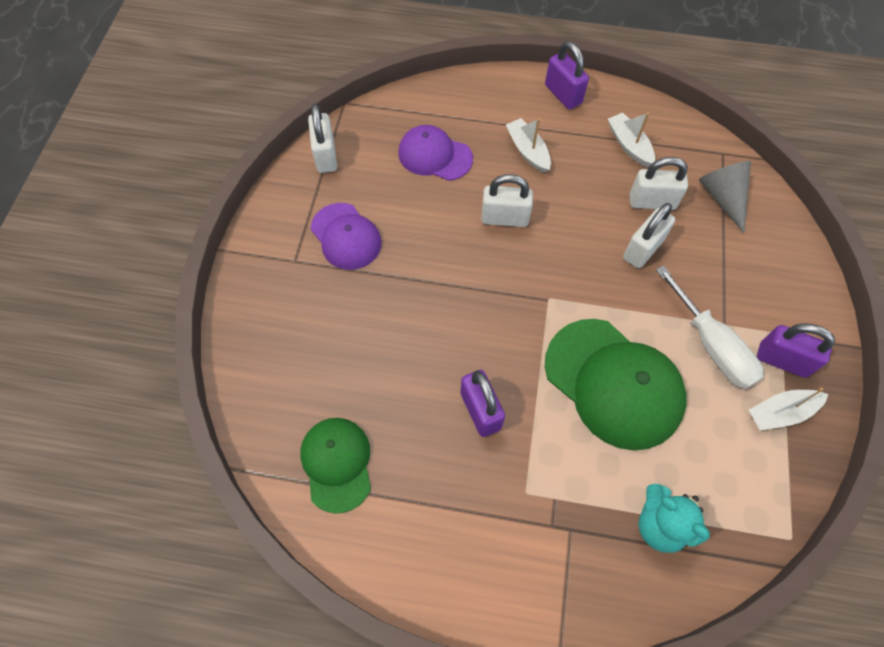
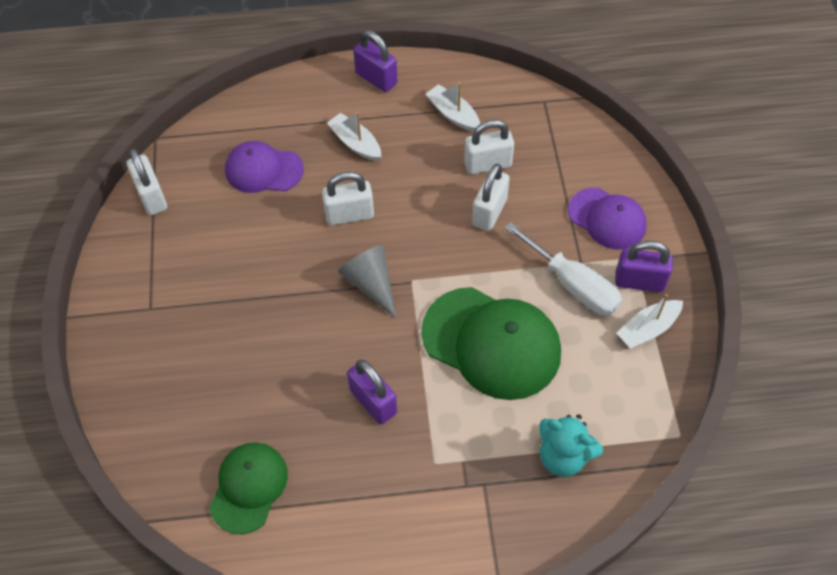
camera: 15 degrees left, 5 degrees down
green cap [300,418,371,514] -> green cap turned 45 degrees clockwise [209,442,288,534]
purple cap [311,203,382,270] -> purple cap moved to [568,188,647,249]
grey cone [699,161,751,233] -> grey cone moved to [338,245,396,318]

